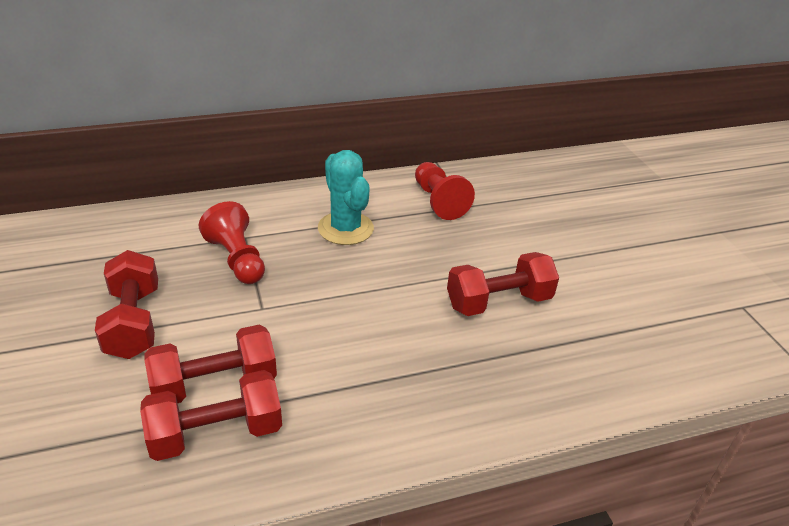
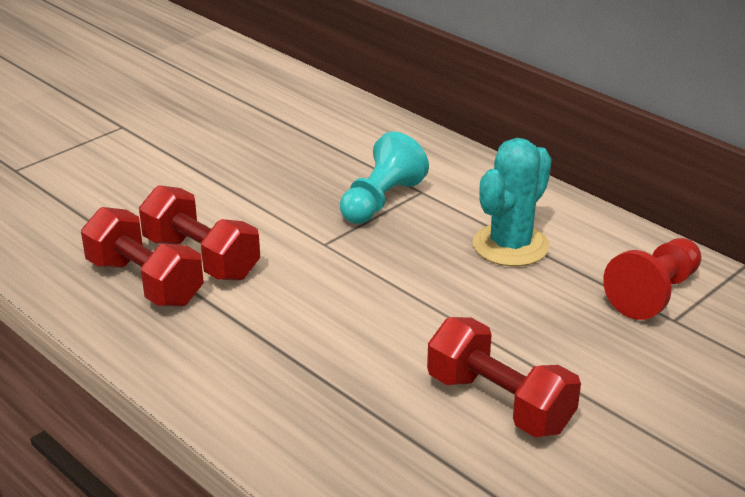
camera: 65 degrees right, 5 degrees down
red dumbbell [95,250,158,359] -> none
red pawn [199,201,265,284] -> turquoise pawn [340,132,429,224]

